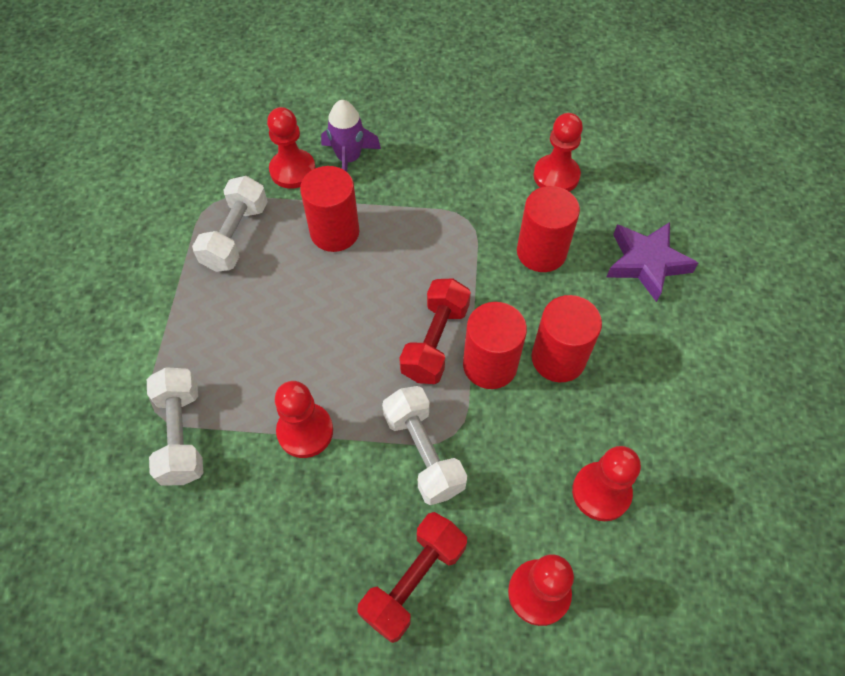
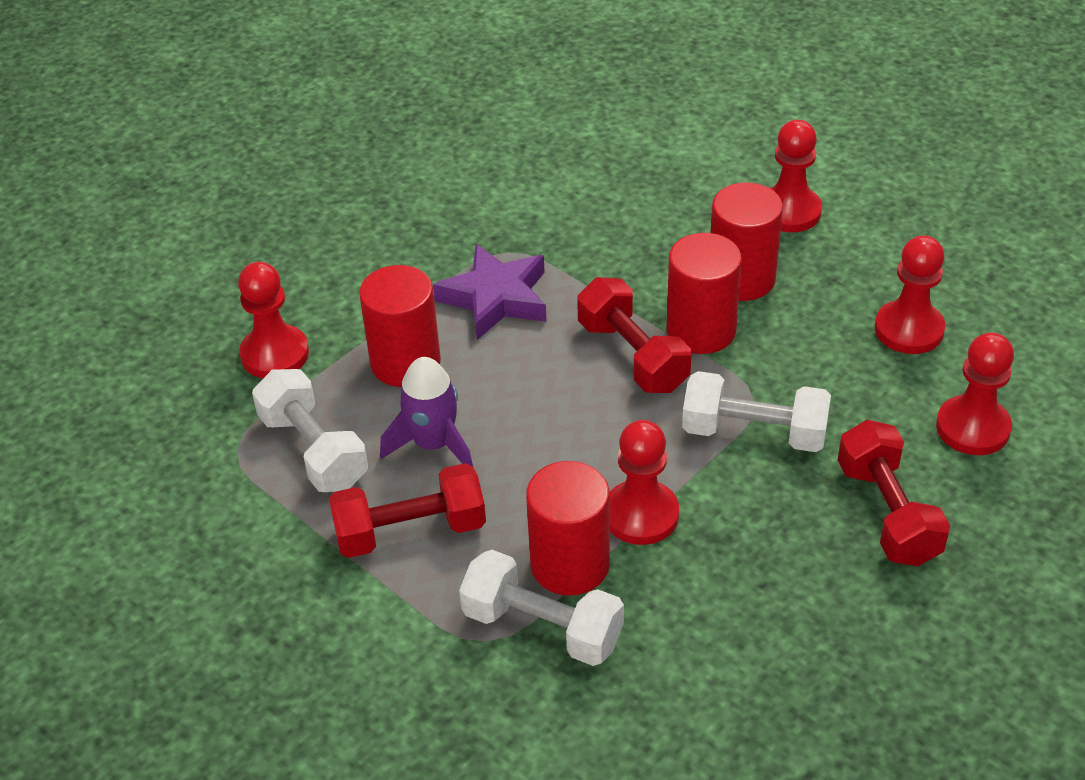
camera: 50 degrees left, 15 degrees down
purple rocket [321,100,381,172] -> purple rocket moved to [380,357,473,466]
red cylinder [517,186,580,272] -> red cylinder moved to [526,461,610,595]
red pawn [533,113,583,192] -> red pawn moved to [770,120,822,232]
purple star [607,222,698,302] -> purple star moved to [433,244,547,340]
none -> red dumbbell [329,463,486,558]

